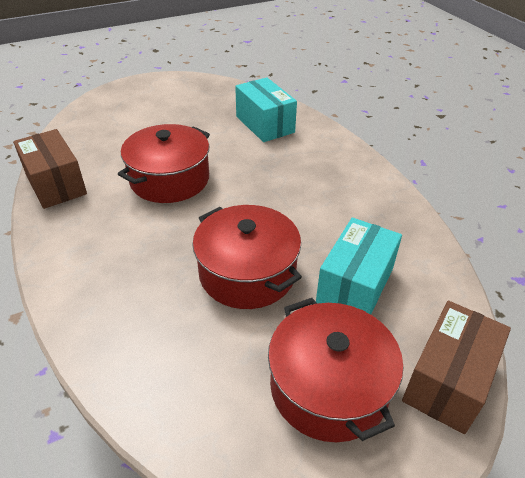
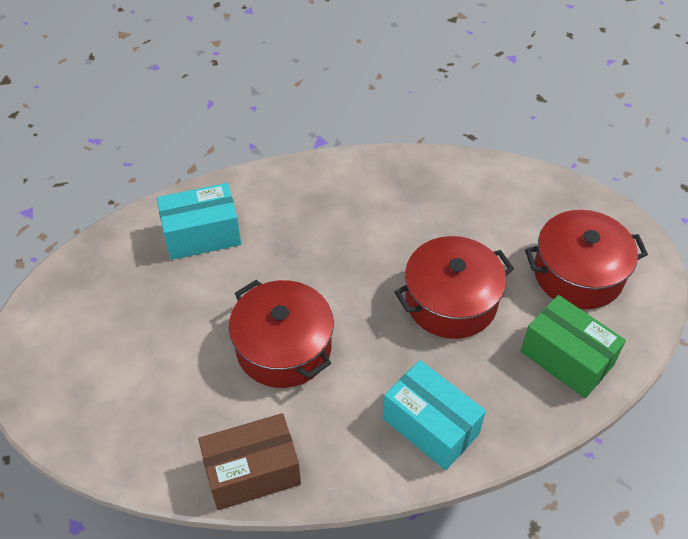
camera: 75 degrees left, 10 degrees up
turquoise box [316,218,402,315] -> turquoise box moved to [383,360,486,470]
brown box [402,301,511,434] -> none
none -> green box [520,295,626,398]

